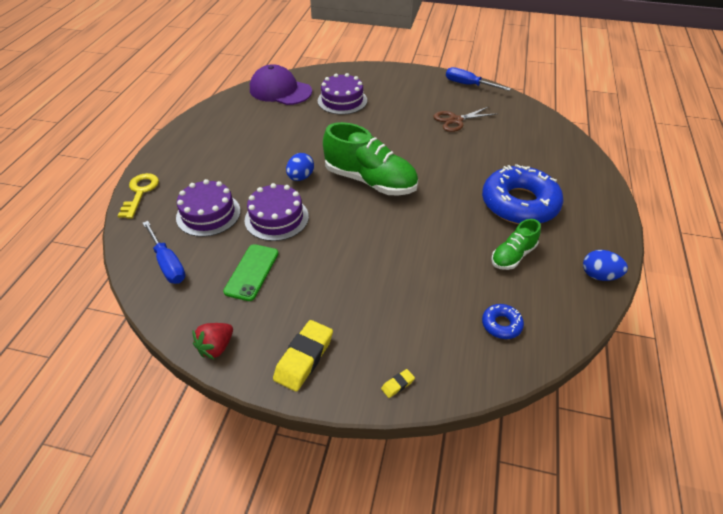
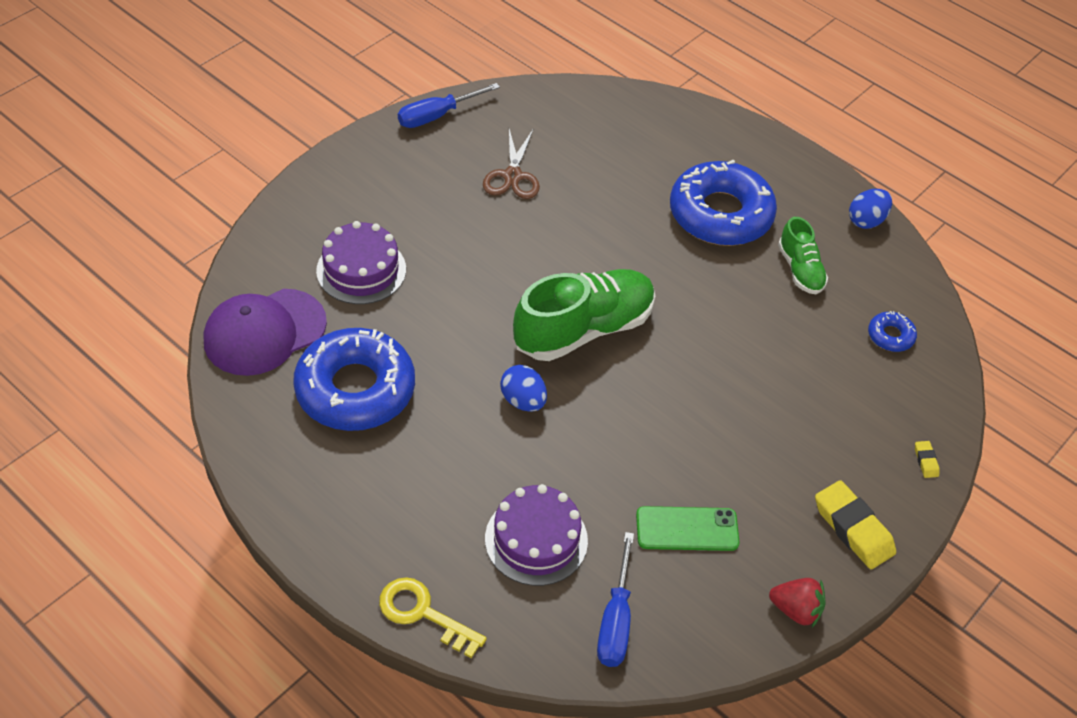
camera: 65 degrees left, 5 degrees up
blue screwdriver [143,221,186,284] -> blue screwdriver turned 105 degrees clockwise [597,532,634,667]
red strawberry [193,323,233,360] -> red strawberry turned 45 degrees counterclockwise [769,578,825,627]
green phone [223,244,279,301] -> green phone turned 45 degrees counterclockwise [636,506,740,551]
purple cake [244,183,309,241] -> none
none -> blue donut [293,328,415,431]

